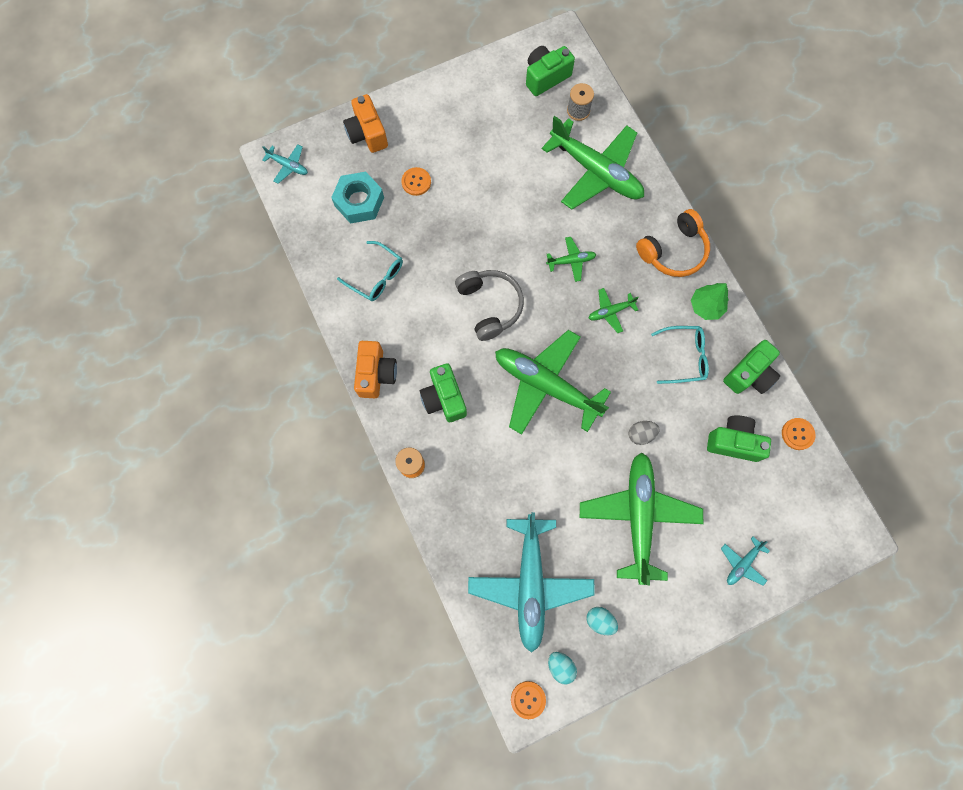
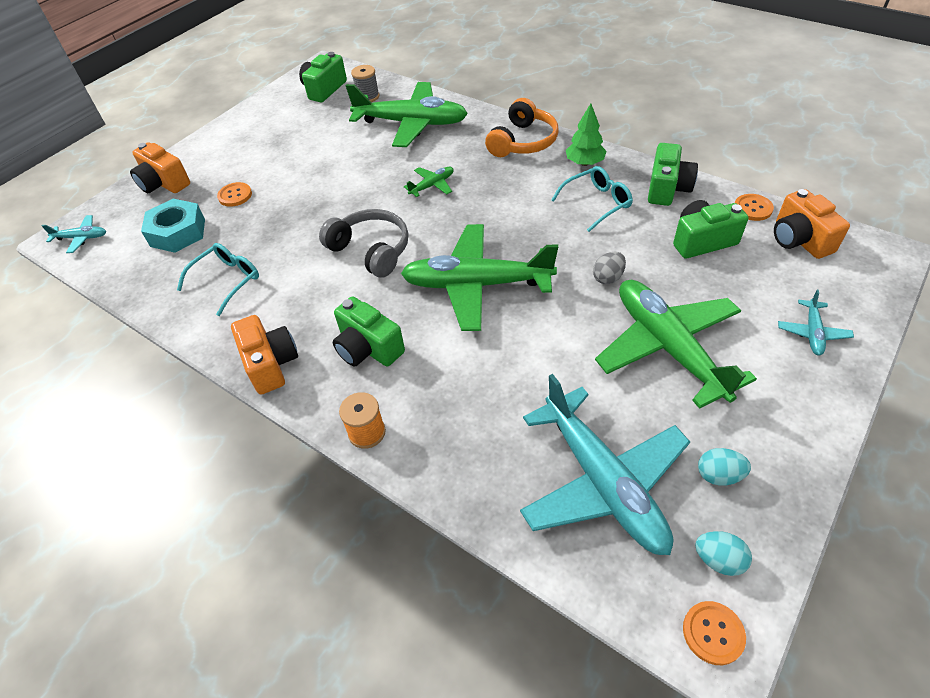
camera: 25 degrees left, 25 degrees down
turquoise glasses [337,241,403,301] -> turquoise glasses turned 60 degrees counterclockwise [177,243,259,316]
green plane [589,288,639,333] -> none
none -> orange camera [774,189,850,259]

